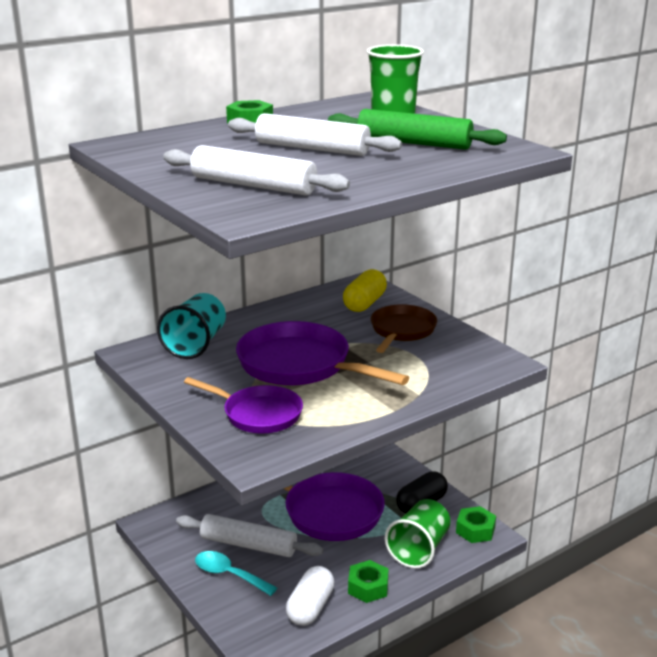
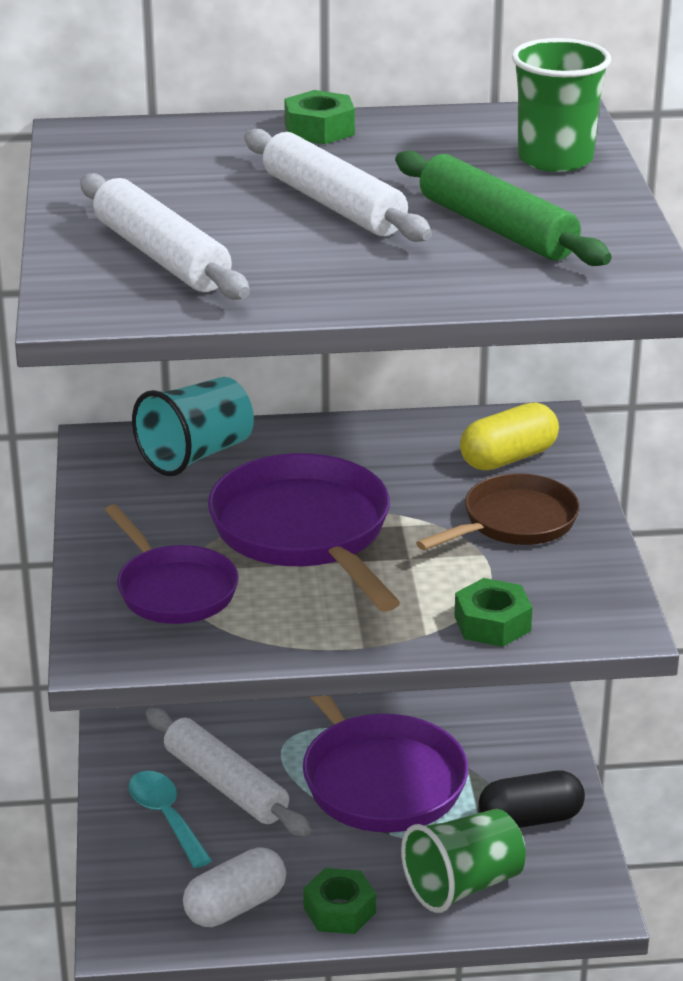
camera: 30 degrees right, 5 degrees up
green nut [456,506,496,543] -> green nut moved to [454,578,533,647]

